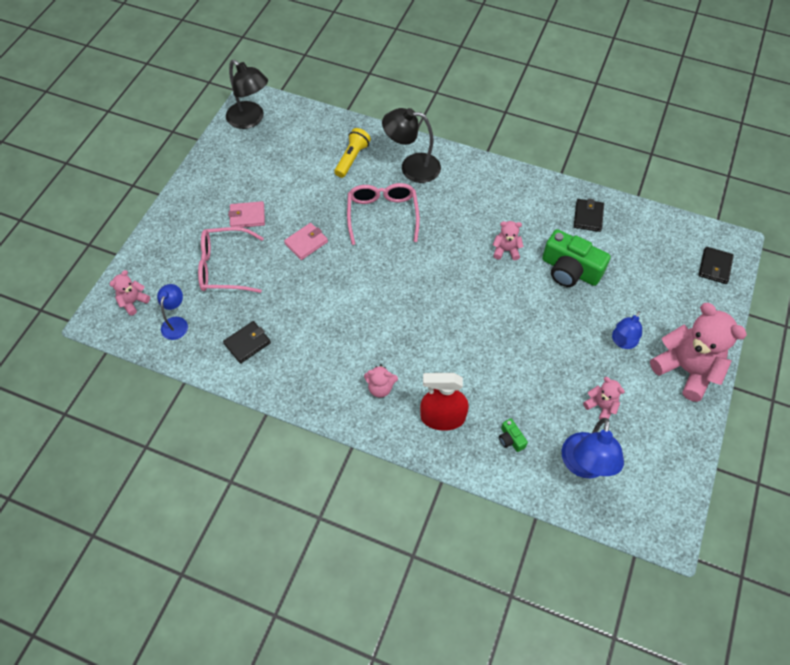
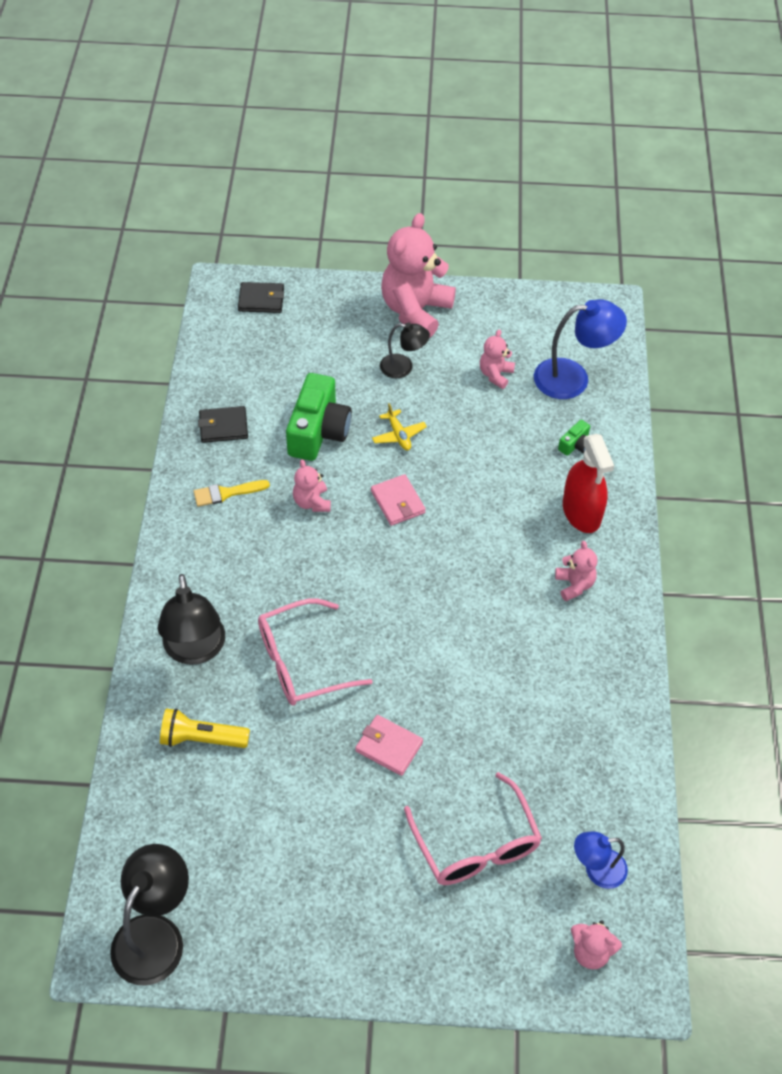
camera: 110 degrees left, 5 degrees down
black wallet [223,321,271,363] -> none
pink wallet [229,201,265,228] -> pink wallet moved to [371,474,426,526]
blue lamp [612,311,642,349] -> black lamp [380,322,430,378]
none -> yellow brush [194,480,270,507]
none -> yellow plane [372,403,427,450]

